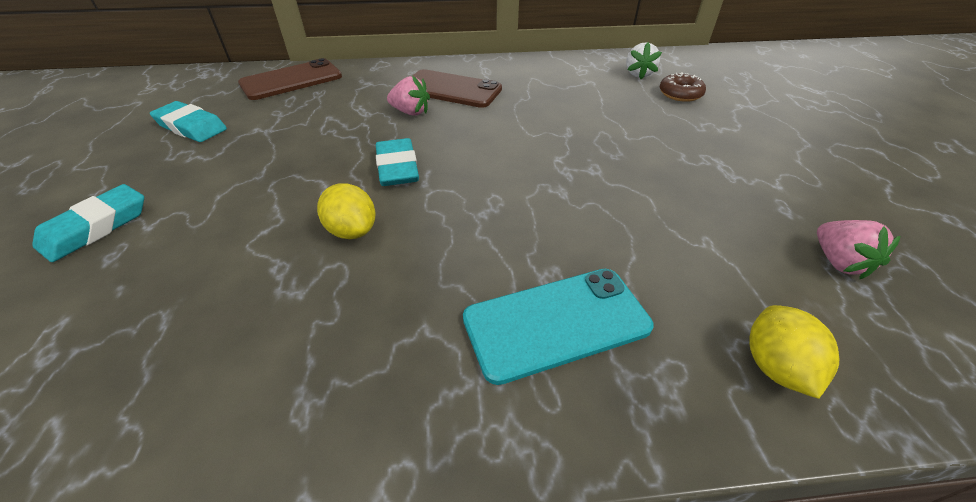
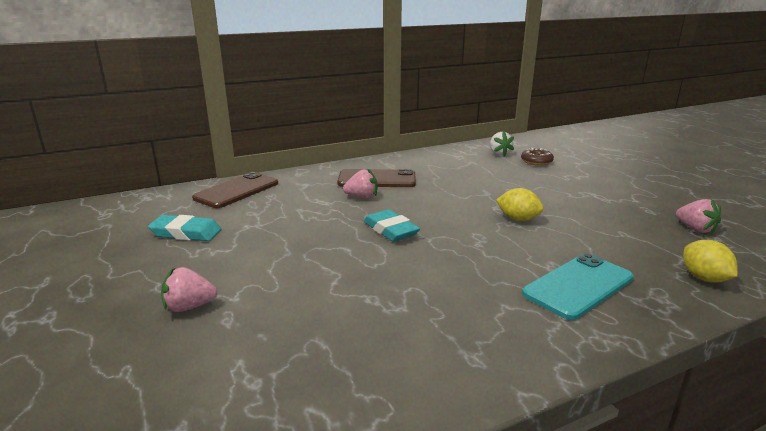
camera: 20 degrees left, 20 degrees down
turquoise eraser [32,184,144,262] -> pink strawberry [161,267,218,312]
yellow lemon [317,183,376,239] -> yellow lemon moved to [496,188,544,221]

